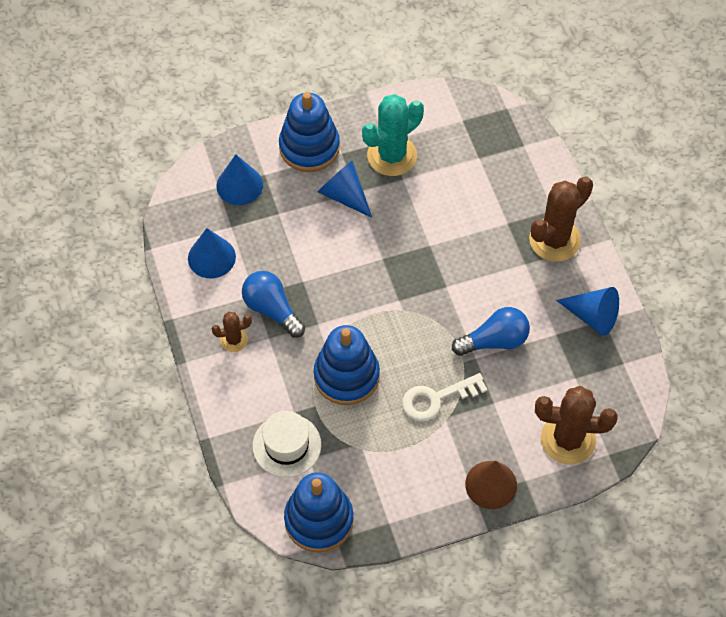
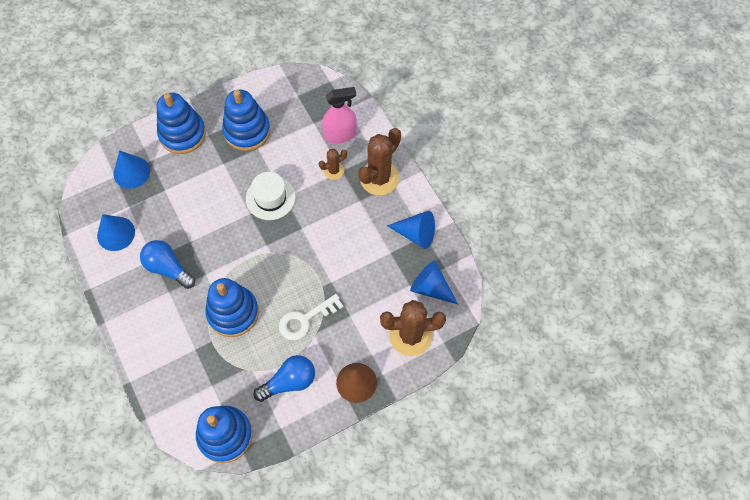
camera: 10 degrees left, 5 degrees up
brown cactus [211,312,252,352] -> brown cactus moved to [319,149,347,180]
white hat [252,411,321,477] -> white hat moved to [246,172,296,220]
blue cone [318,161,372,218] -> blue cone moved to [410,261,458,304]
turquoise cactus [362,94,424,176] -> blue stacking toy [222,90,271,151]
blue light bulb [452,307,530,356] -> blue light bulb moved to [253,355,315,402]
none -> pink spray bottle [322,87,357,144]

